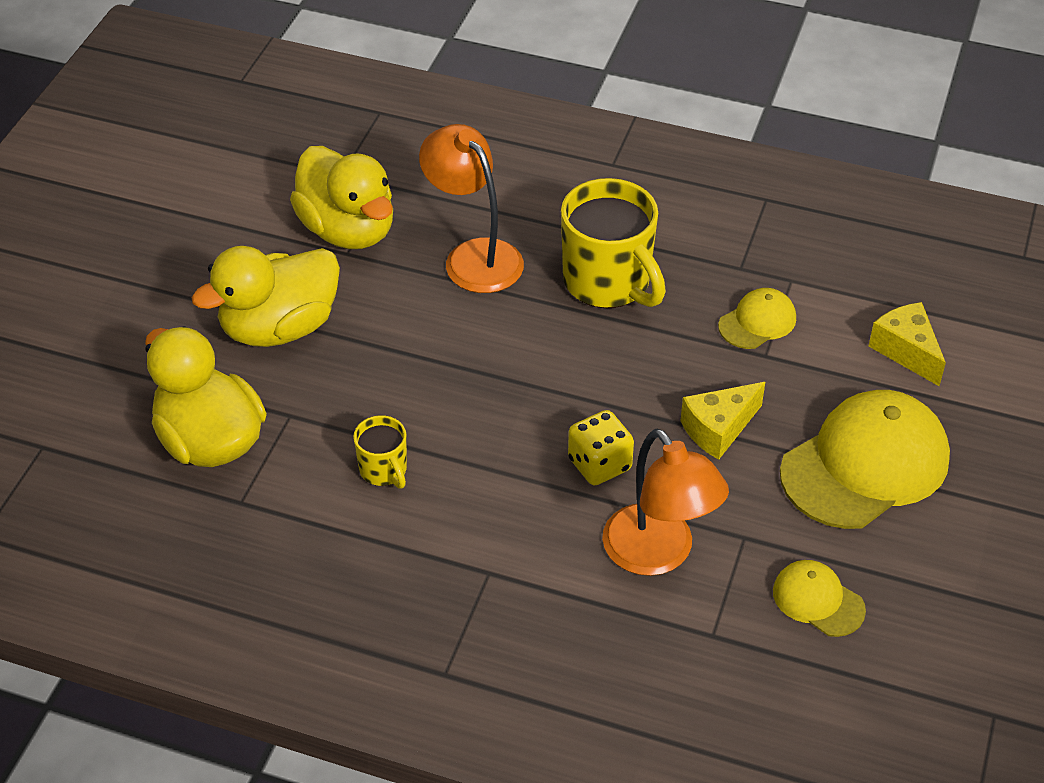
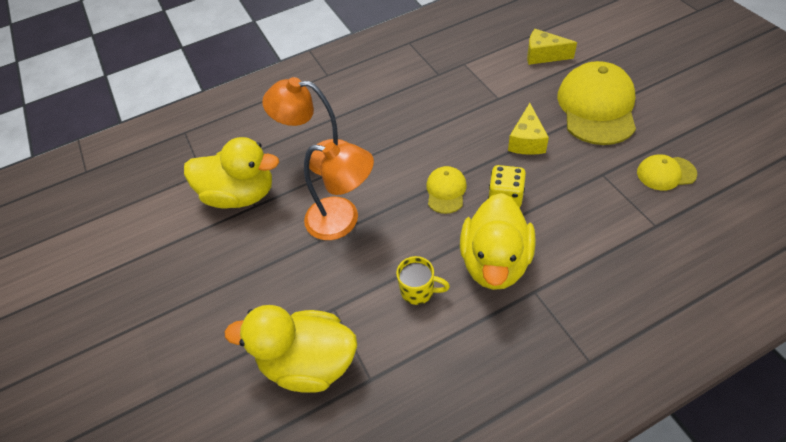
camera: 40 degrees left, 5 degrees up
yellow duck [192,246,340,347] -> yellow duck moved to [460,193,535,290]
yellow mug [561,178,666,308] -> none
orange lamp [602,429,729,576] -> orange lamp moved to [304,142,374,240]
yellow cap [718,288,796,349] -> yellow cap moved to [426,166,467,214]

